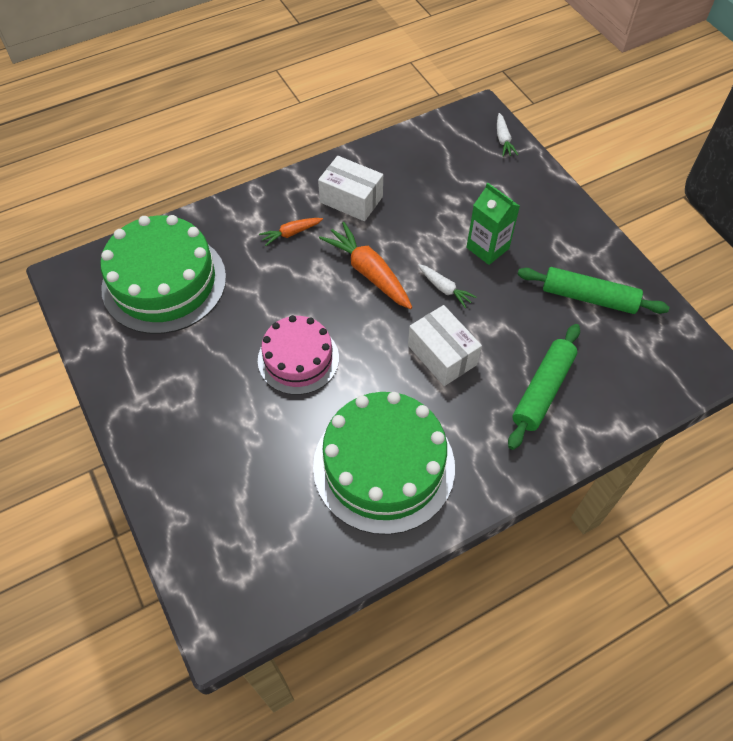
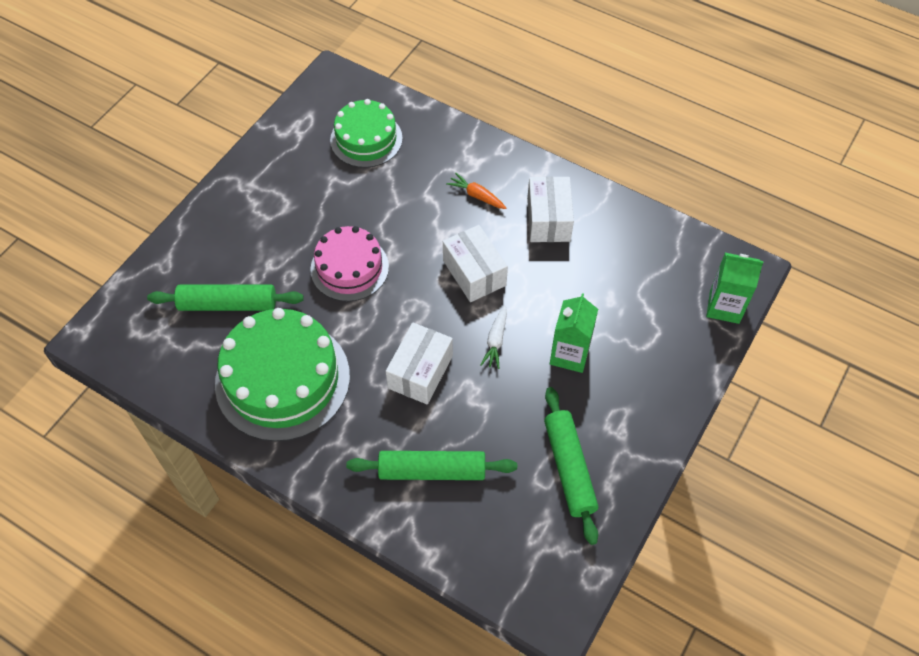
camera: 60 degrees right, 0 degrees up
green cake [100,215,226,334] -> green cake [330,99,403,168], size x0.62
orange carrot [319,222,412,309] -> white box [443,225,508,302]
white carrot [497,113,518,157] -> green carton [706,253,764,324]
none -> green rolling pin [147,285,304,311]

